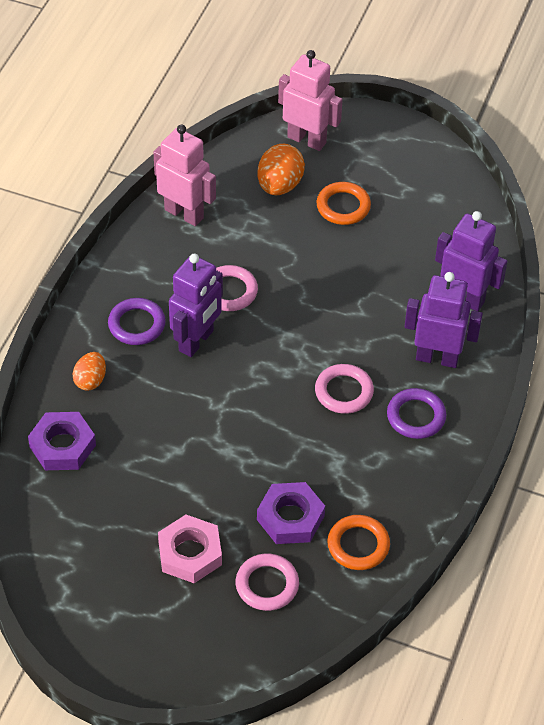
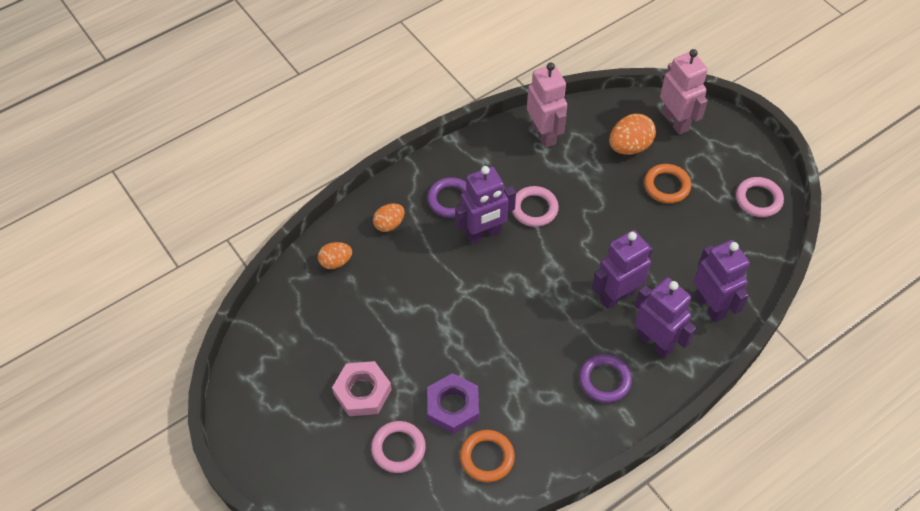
camera: 35 degrees right, 5 degrees up
purple nut [28,412,96,470] -> orange egg [318,242,352,269]
pink ring [315,364,374,414] -> pink ring moved to [736,177,784,217]
none -> purple robot [592,230,653,309]

